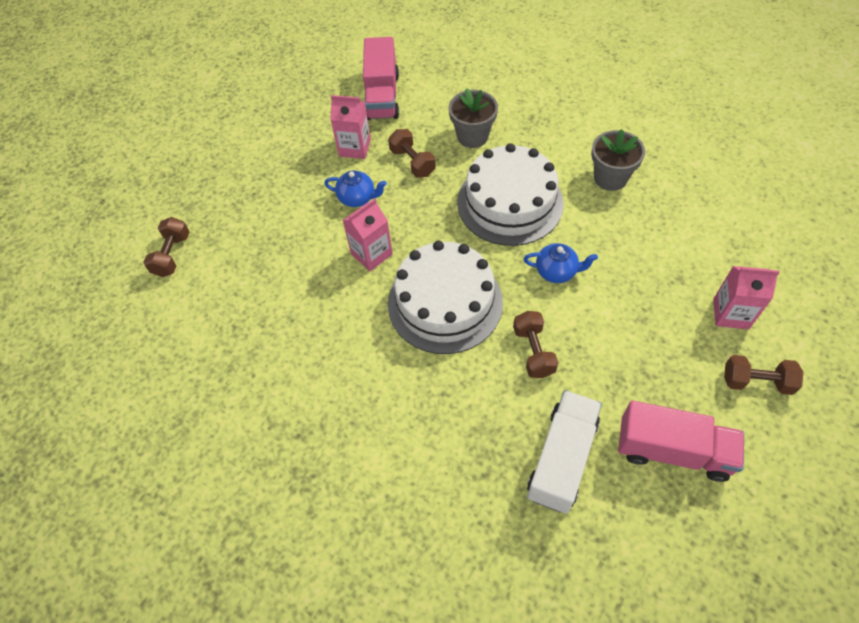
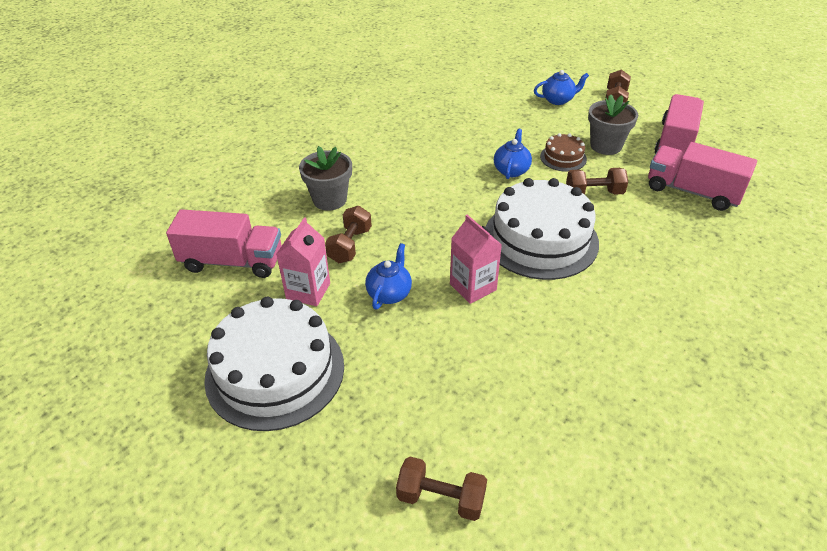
camera: 85 degrees left, 15 degrees down
brown dumbbell [388,129,436,178] -> brown dumbbell turned 45 degrees counterclockwise [325,206,372,263]
white cake [457,143,563,246] -> white cake moved to [204,297,344,431]
white truck [527,390,602,514] -> pink truck [648,142,757,211]
grey flower pot [591,129,645,191] -> grey flower pot moved to [588,94,638,155]
pink carton [713,266,780,329] -> blue teapot [534,70,589,105]
none -> brown cake [540,133,587,172]

